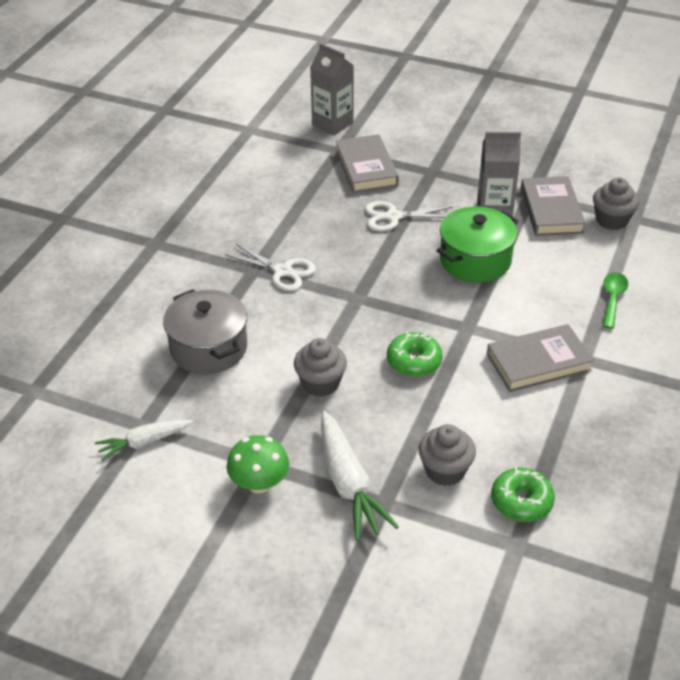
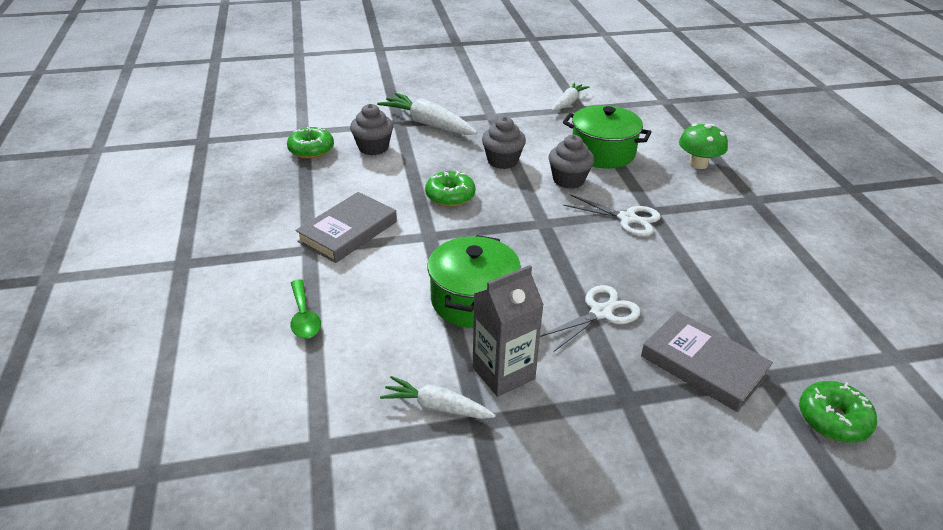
camera: 145 degrees right, 5 degrees down
grey pot [163,289,247,374] -> green pot [563,105,652,169]
white scissors [225,244,316,291] -> white scissors turned 150 degrees counterclockwise [563,194,661,236]
green mushroom [227,435,289,493] -> green mushroom moved to [679,124,728,169]
grey carton [310,43,354,135] -> green donut [799,381,877,443]
grey book [521,176,586,236] -> white carrot [380,376,496,419]
grey cupcake [593,177,639,230] -> grey cupcake moved to [548,135,594,189]

